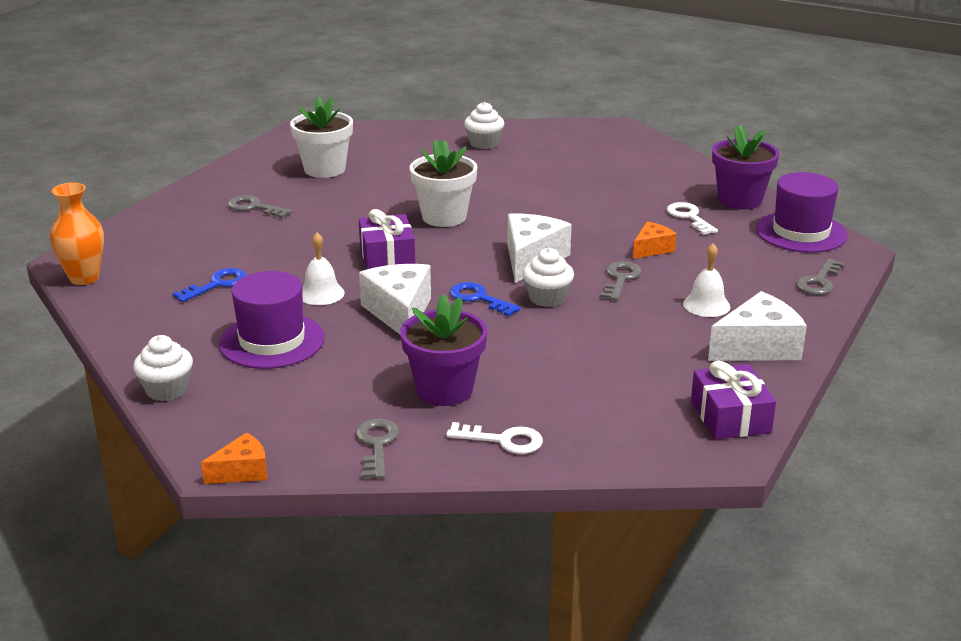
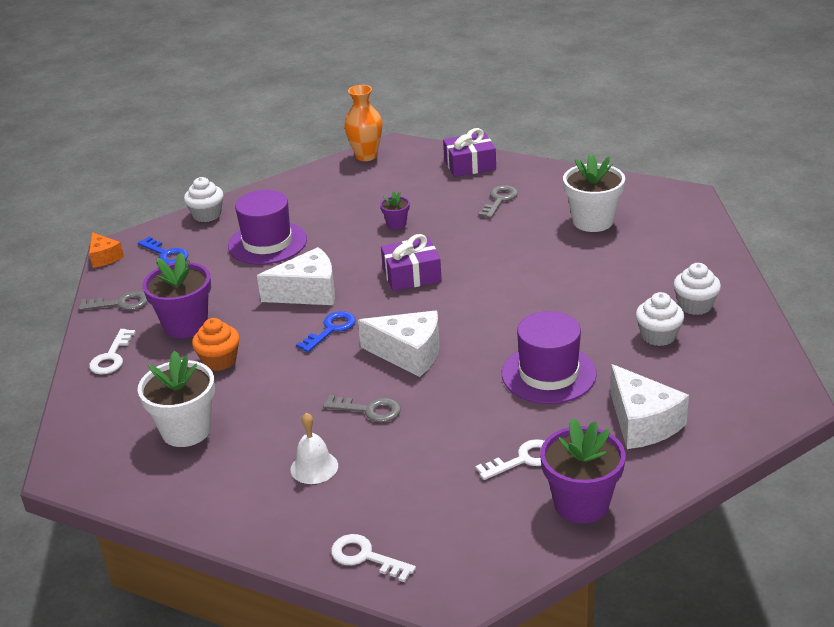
camera: 90 degrees right, 5 degrees up
blue key [172,268,247,302] -> blue key moved to [138,236,188,264]
white bell [302,233,345,305] -> none
white flower pot [410,139,478,227] -> white flower pot moved to [138,351,215,447]
white cupcake [523,248,574,307] -> white cupcake moved to [636,292,684,346]
orange cheese [633,221,677,259] -> none
purple gift [691,361,776,440] -> purple gift moved to [443,128,496,177]
white cheese [708,291,807,361] -> white cheese moved to [610,364,689,449]
purple hat [756,172,847,253] -> purple hat moved to [502,311,597,404]
grey key [796,259,845,295] -> white key [331,534,416,582]
none -> orange cupcake [192,318,240,371]
none -> purple flower pot [380,191,410,230]

